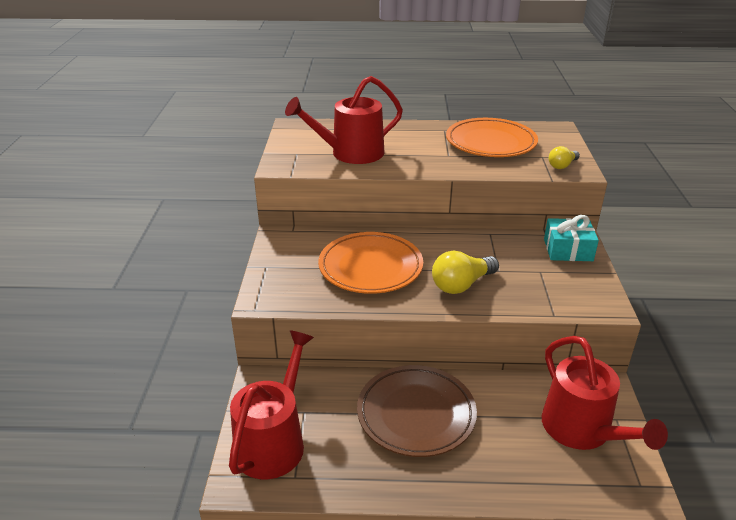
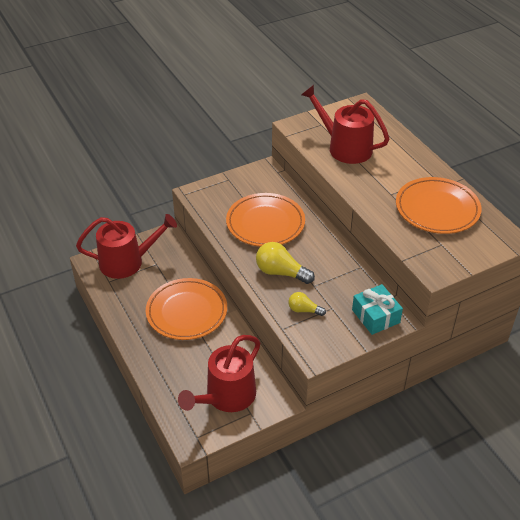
camera: 60 degrees right, 10 degrees up
brown plate [357,365,477,457] -> orange plate [146,278,227,340]
yellow light bulb [549,146,580,169] -> yellow light bulb moved to [289,292,326,316]

